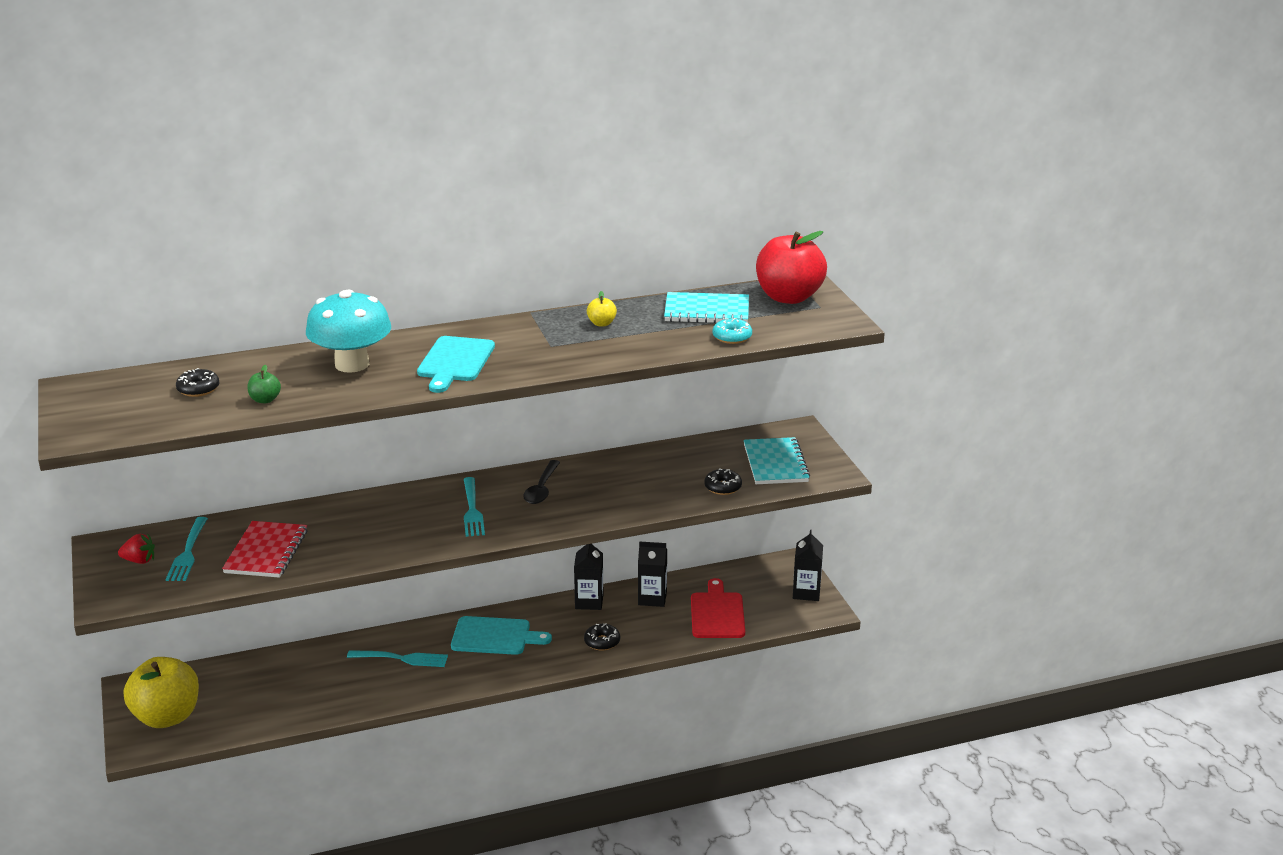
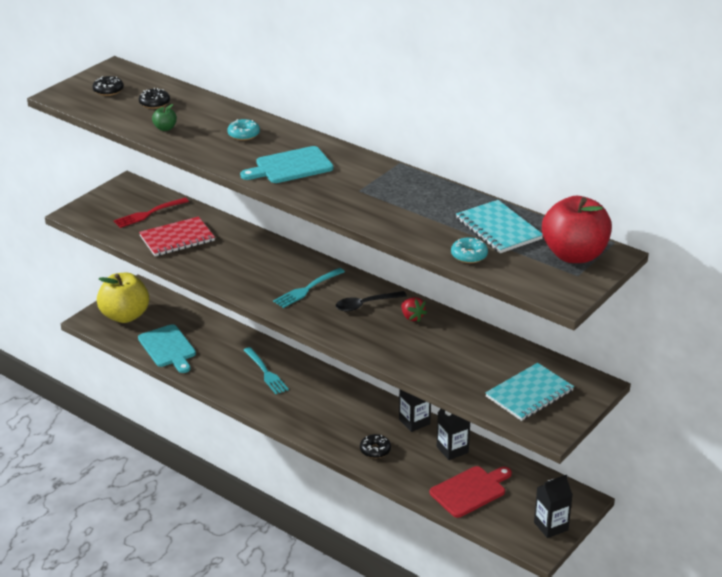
camera: 55 degrees right, 5 degrees up
red strawberry [118,534,155,564] -> red strawberry moved to [401,297,427,322]
turquoise fork [165,517,208,581] -> red fork [114,198,189,228]
turquoise mushroom [306,289,391,373] -> turquoise donut [227,119,260,141]
turquoise cutting board [451,616,552,655] -> turquoise cutting board moved to [138,324,196,373]
yellow apple [587,291,617,327] -> none
black donut [704,468,742,495] -> black donut moved to [92,76,124,96]

